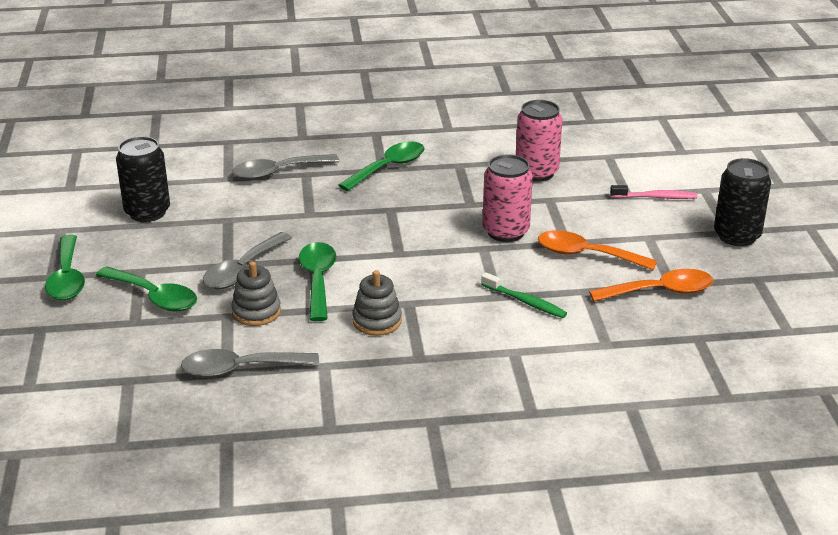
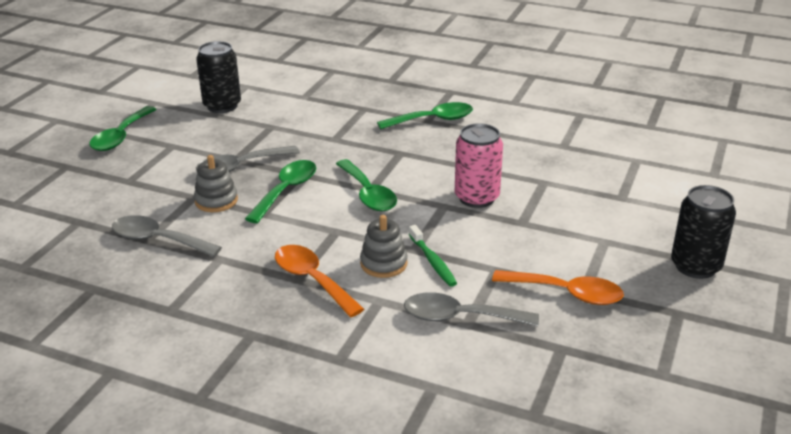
camera: 30 degrees right, 0 degrees up
green spoon [96,266,197,311] -> green spoon moved to [336,159,397,211]
grey spoon [232,154,340,180] -> grey spoon moved to [404,292,539,327]
grey stacking toy [352,270,402,336] -> grey stacking toy moved to [360,215,408,278]
pink can [516,100,562,182] -> none
orange spoon [538,230,657,271] -> orange spoon moved to [275,245,364,317]
pink toothbrush [610,185,697,199] -> none

